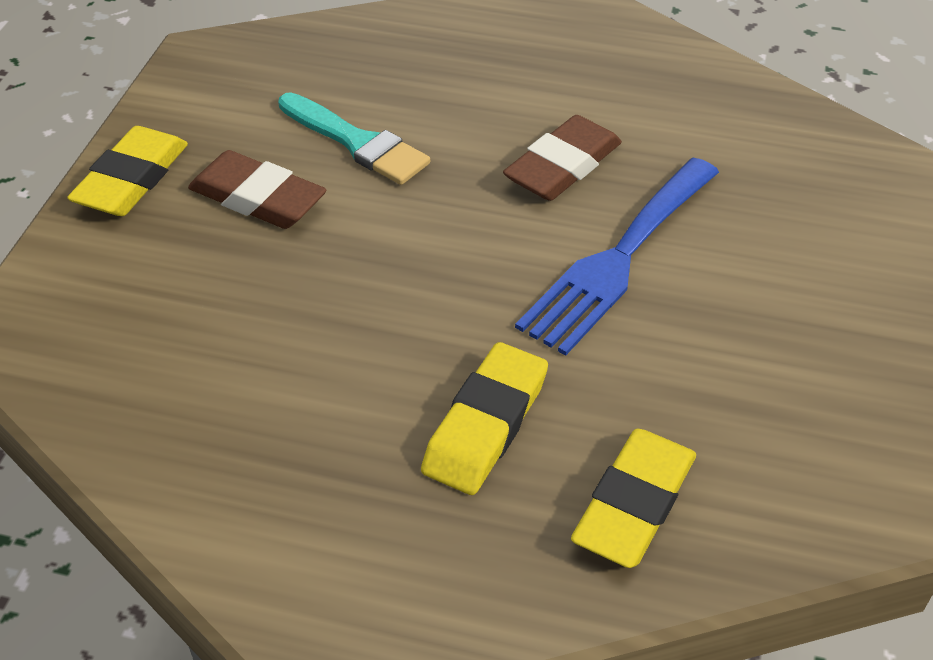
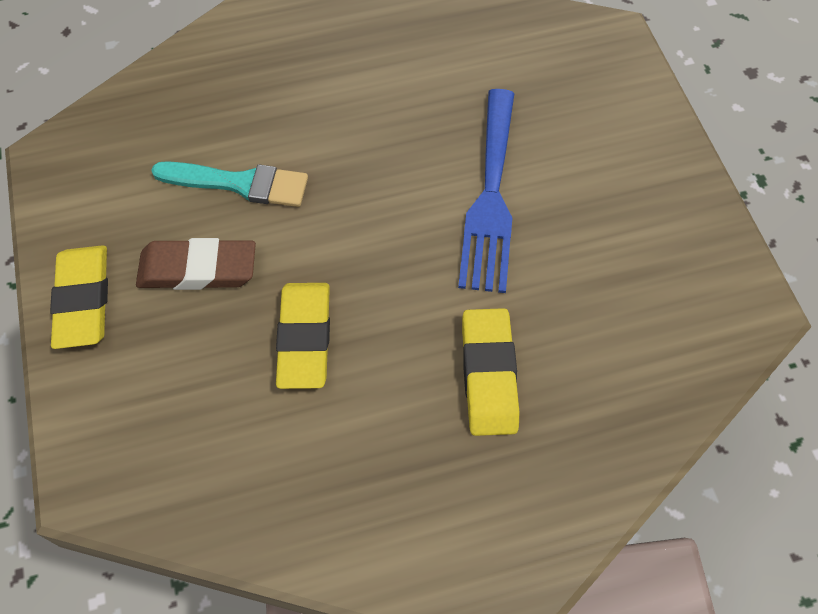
camera: 30 degrees left, 15 degrees up
brown eraser [503,115,622,201] -> none
yellow eraser [571,428,696,568] -> yellow eraser moved to [276,283,330,389]

